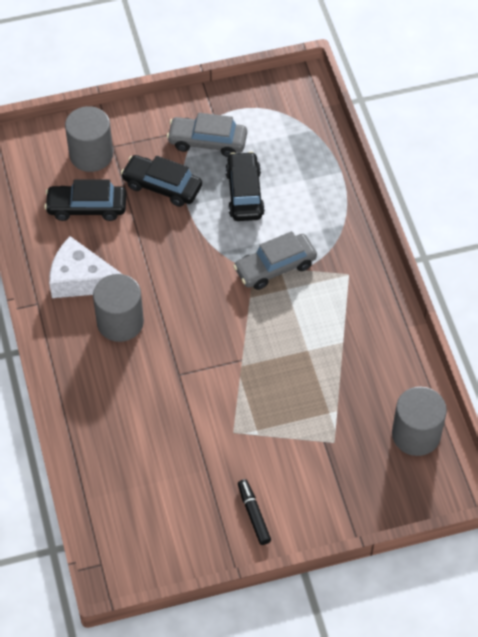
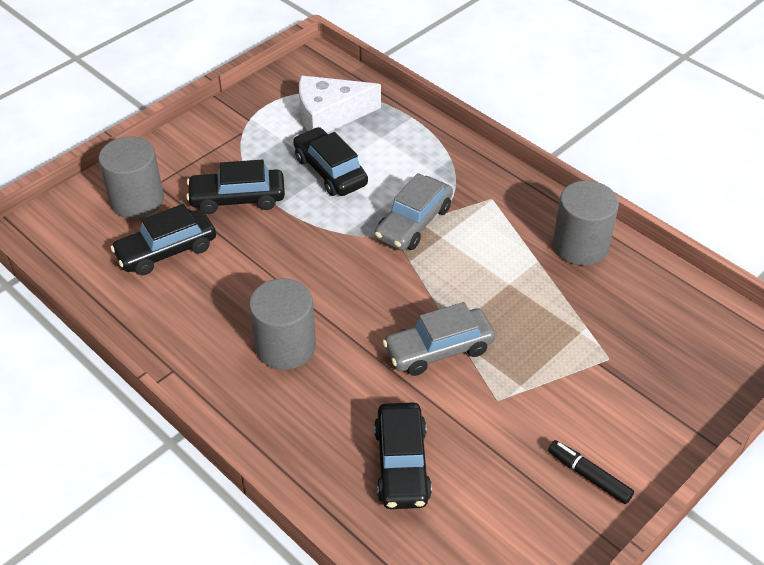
camera: 30 degrees left, 10 degrees down
white cheese [49,236,122,298] -> white cheese moved to [299,76,381,133]
grey car [167,113,247,157] -> grey car moved to [382,302,495,376]
grey cylinder [392,387,447,456] -> grey cylinder moved to [553,181,619,266]
none -> black car [374,402,432,509]

